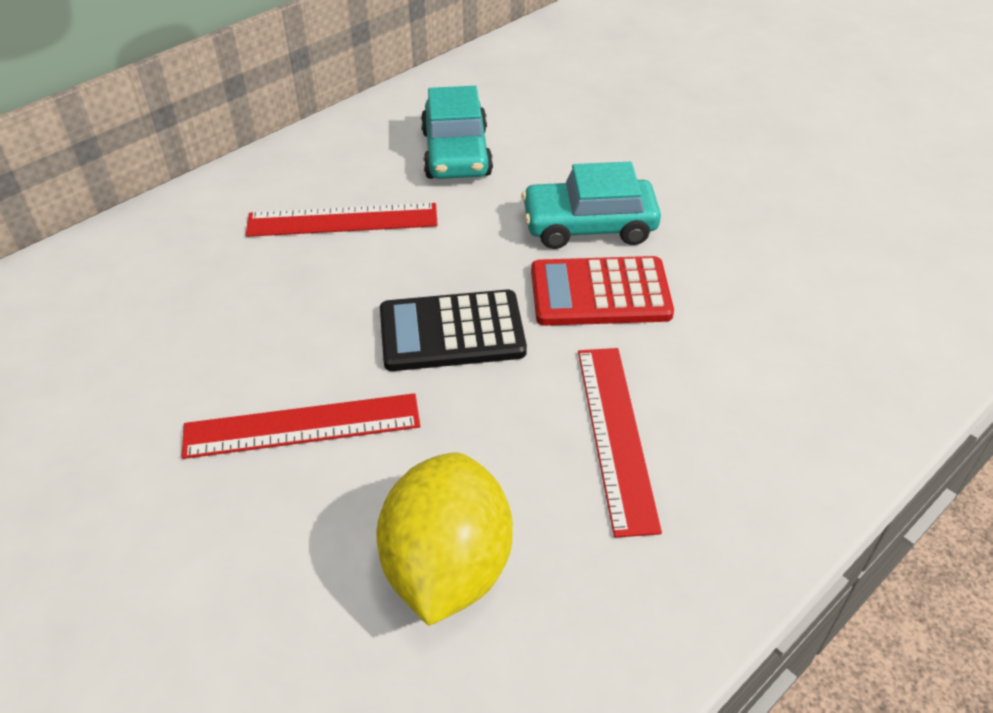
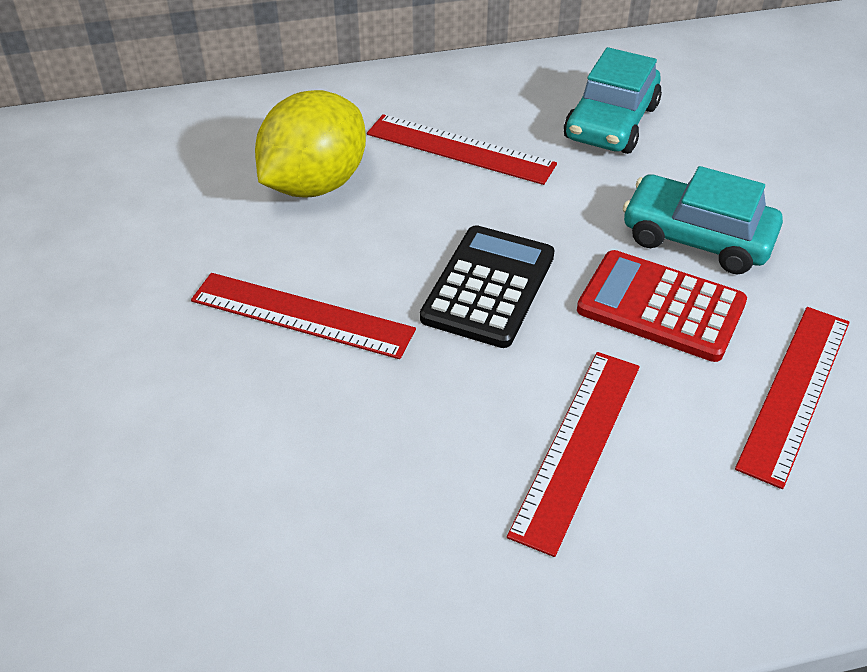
camera: 30 degrees right, 0 degrees up
yellow lemon [376,452,513,626] -> yellow lemon moved to [255,90,366,197]
black calculator [380,290,527,371] -> black calculator turned 90 degrees clockwise [420,225,555,348]
none -> red ruler [735,307,850,489]

